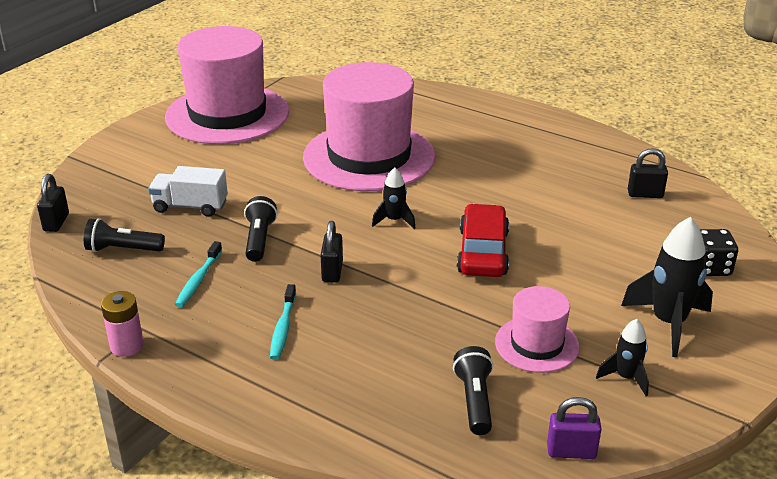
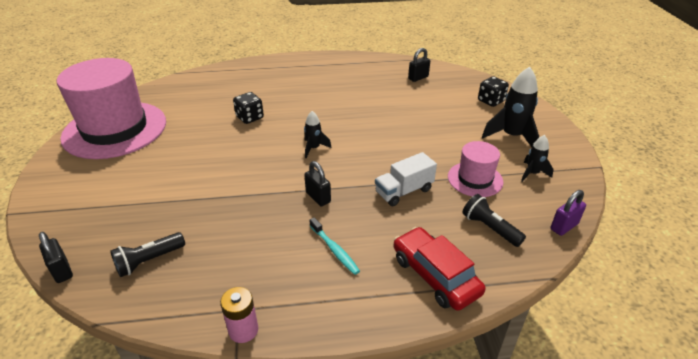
camera: 40 degrees left, 5 degrees up
white truck [148,166,228,217] -> white truck moved to [375,152,437,206]
turquoise toothbrush [175,241,222,307] -> none
black flashlight [244,196,277,262] -> none
pink hat [303,62,435,191] -> black dice [233,92,264,124]
red car [457,204,509,277] -> red car moved to [394,227,485,311]

